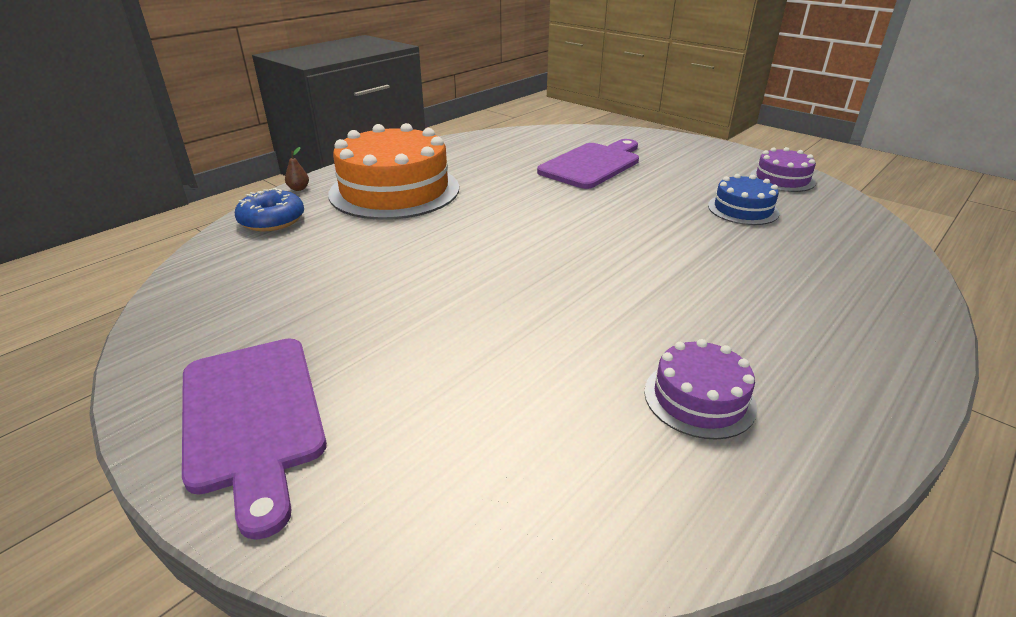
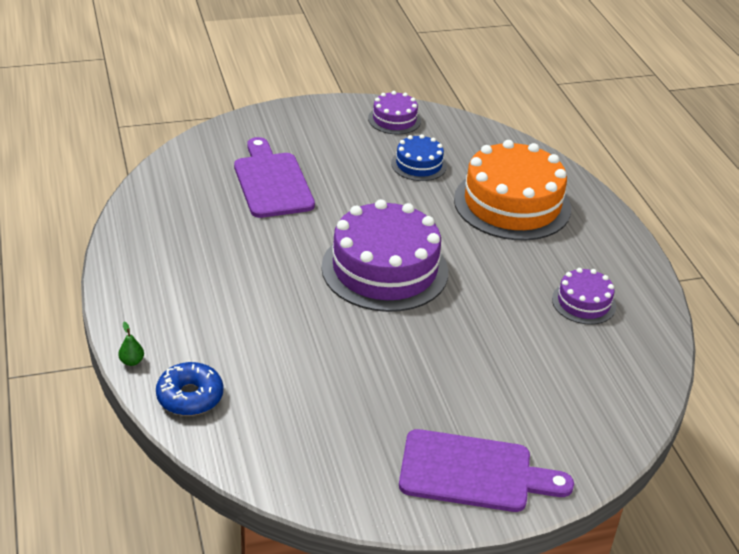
camera: 60 degrees left, 5 degrees up
brown pear [285,147,309,191] -> green pear [118,322,144,366]
orange cake [328,123,459,220] -> orange cake moved to [454,140,571,240]
none -> purple cake [321,199,448,312]

